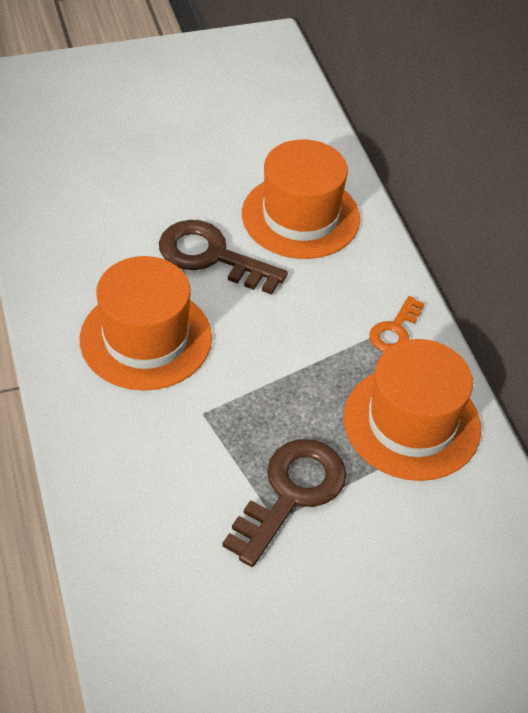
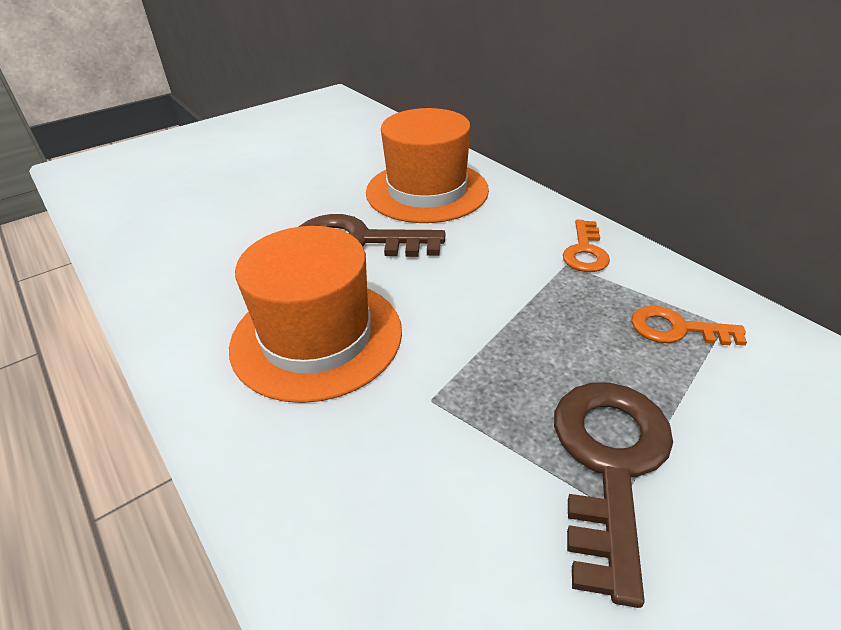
camera: 15 degrees left, 10 degrees down
orange hat [344,339,481,481] -> orange key [631,306,747,346]

